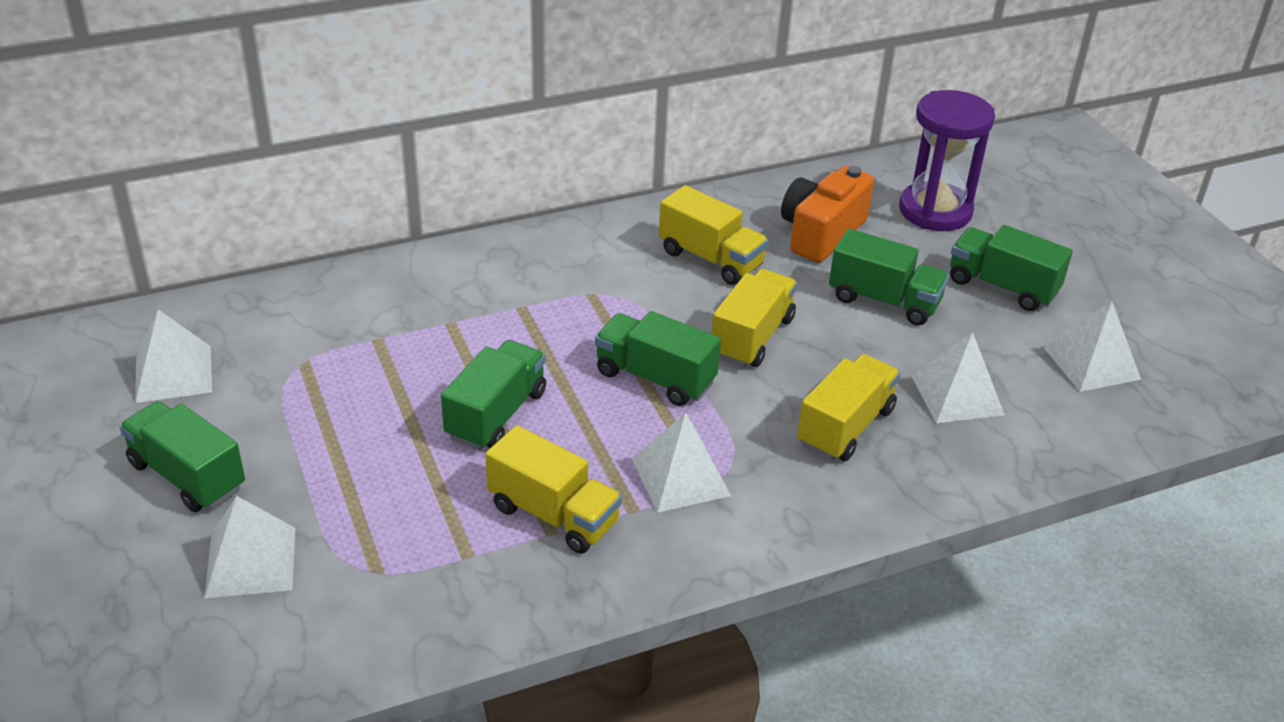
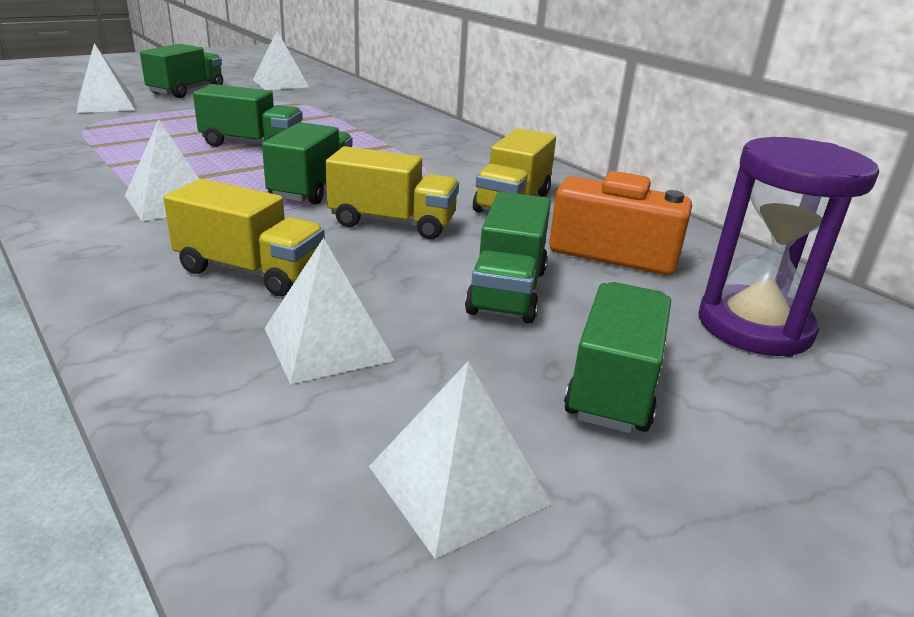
camera: 75 degrees right, 10 degrees down
yellow truck [485,425,622,554] -> none

